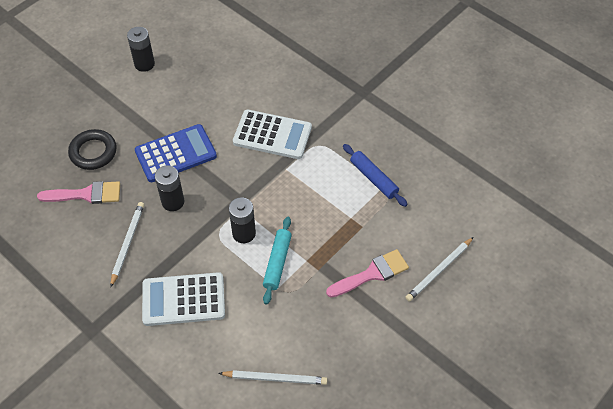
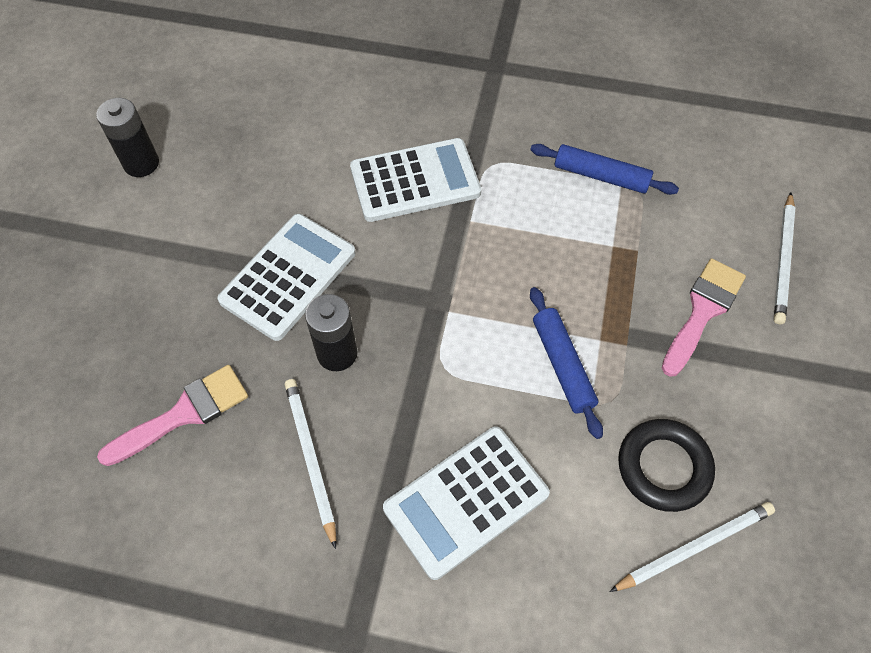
camera: 30 degrees left, 5 degrees up
black ring [68,129,117,170] -> black ring moved to [618,419,715,512]
blue calculator [135,124,217,182] -> white calculator [217,214,355,341]
black battery [229,197,256,243] -> none
turquoise rolling pin [263,217,292,305] -> blue rolling pin [530,287,603,439]

